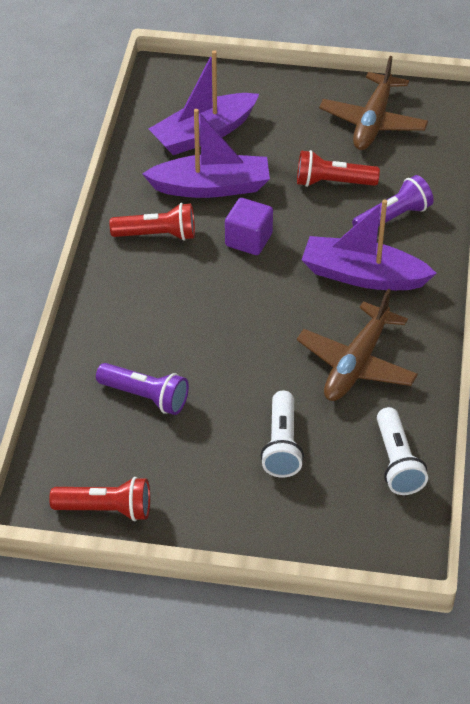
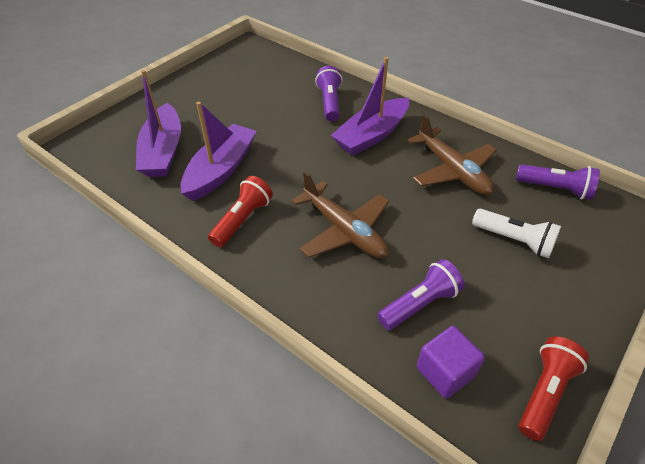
camera: 60 degrees left, 0 degrees up
purple cube [225,198,273,255] -> purple cube moved to [417,326,485,399]
red flashlight [297,150,380,187] -> none
brown plane [319,56,428,150] -> brown plane moved to [291,172,389,258]
white flashlight [377,407,428,495] -> purple flashlight [516,164,600,200]

